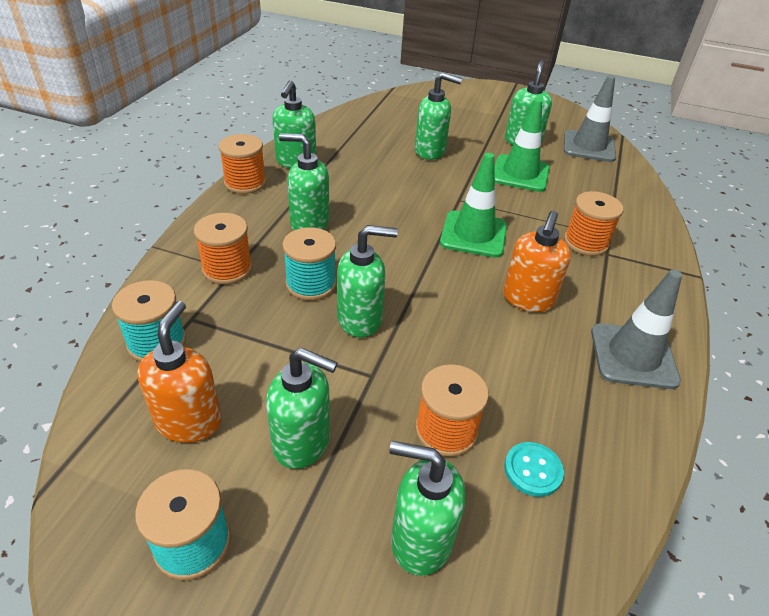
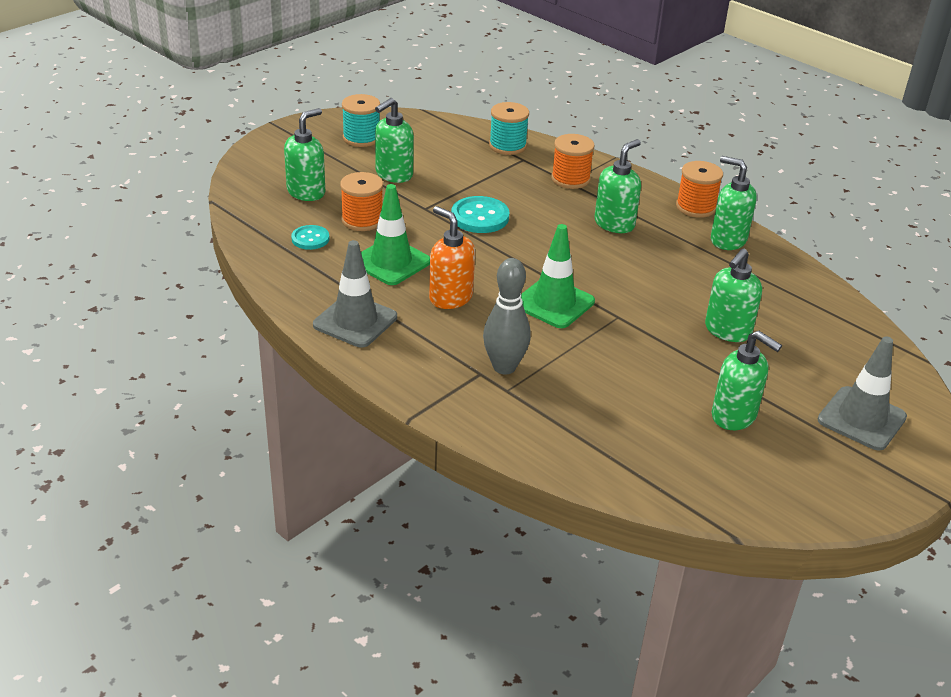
camera: 115 degrees right, 5 degrees down
orange soap dispenser [137,301,222,443] -> none
turquoise spool [282,227,336,301] -> none
green soap dispenser [337,225,398,338] -> turquoise button [451,196,509,233]
green traffic cone [494,98,550,192] -> green traffic cone moved to [361,184,430,285]
grey traffic cone [564,75,616,162] -> grey traffic cone moved to [818,336,907,451]
orange spool [564,191,623,256] -> grey bowling pin [483,258,531,374]

